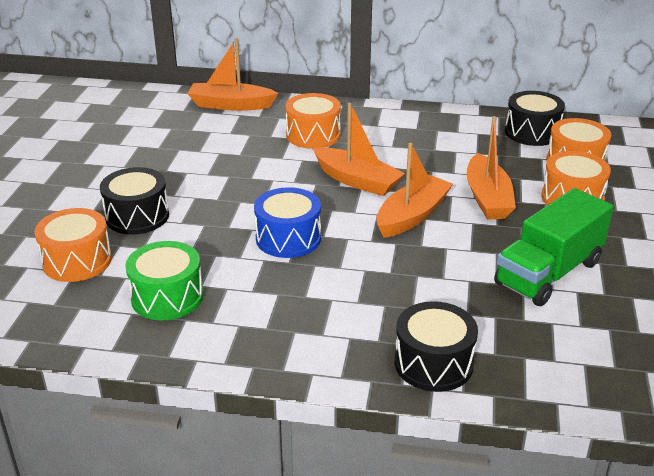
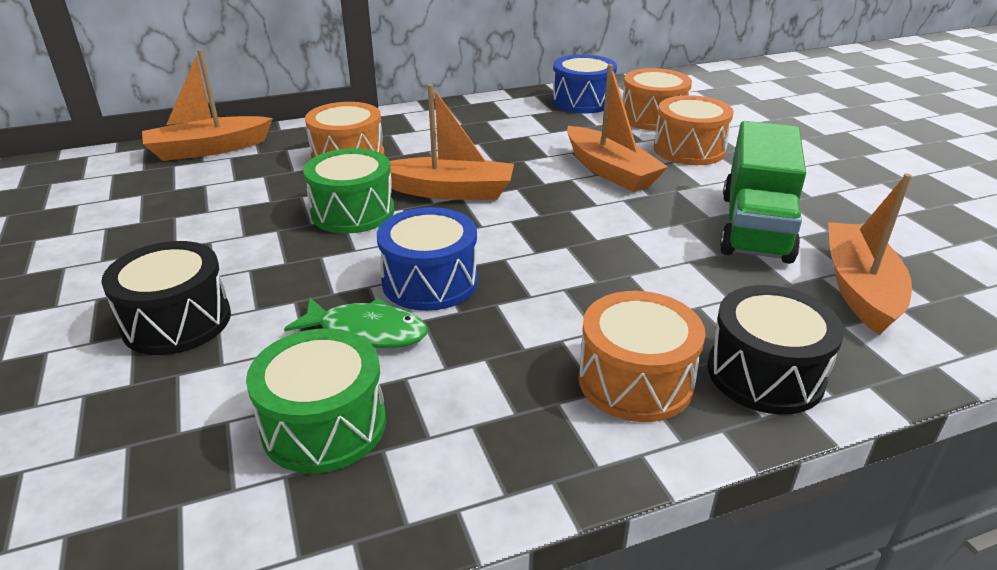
camera: 30 degrees left, 0 degrees up
orange drum [35,208,112,282] -> orange drum moved to [578,291,705,422]
orange boat [377,143,453,238] -> orange boat moved to [828,173,912,335]
black drum [505,91,565,146] -> blue drum [552,54,617,113]
none -> green fish [284,298,428,348]
none -> green drum [303,148,394,234]

